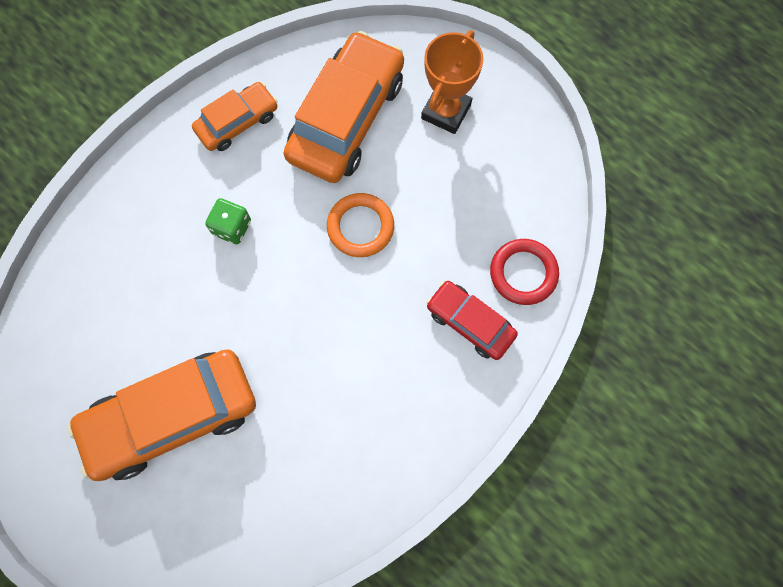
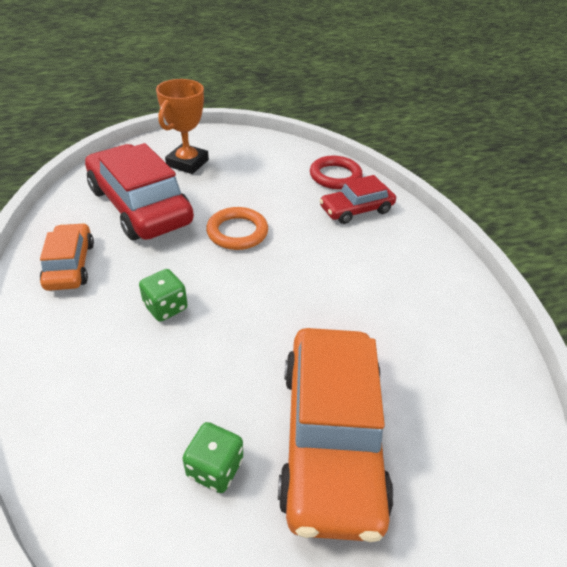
camera: 65 degrees left, 30 degrees down
orange car [284,31,404,183] -> red car [85,143,194,240]
orange trophy [421,30,483,134] -> orange trophy turned 60 degrees clockwise [156,79,209,174]
none -> green dice [182,422,243,493]

